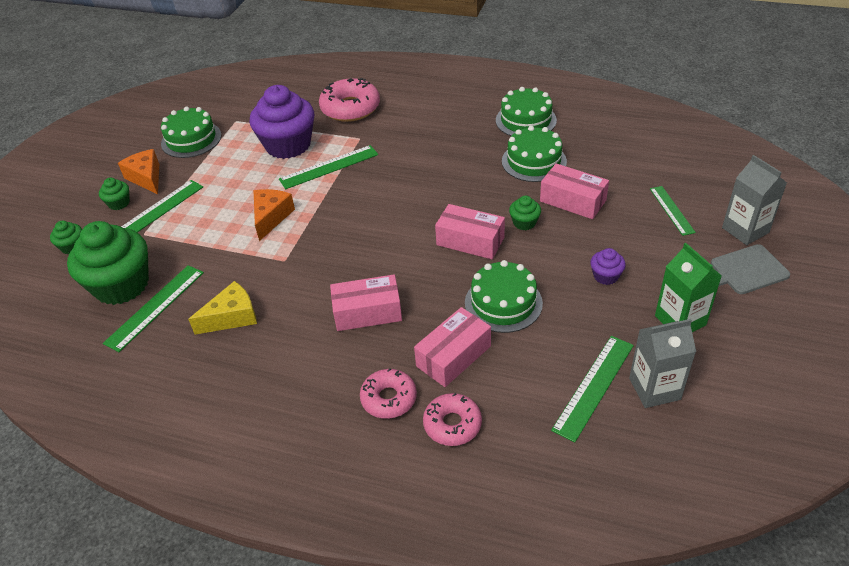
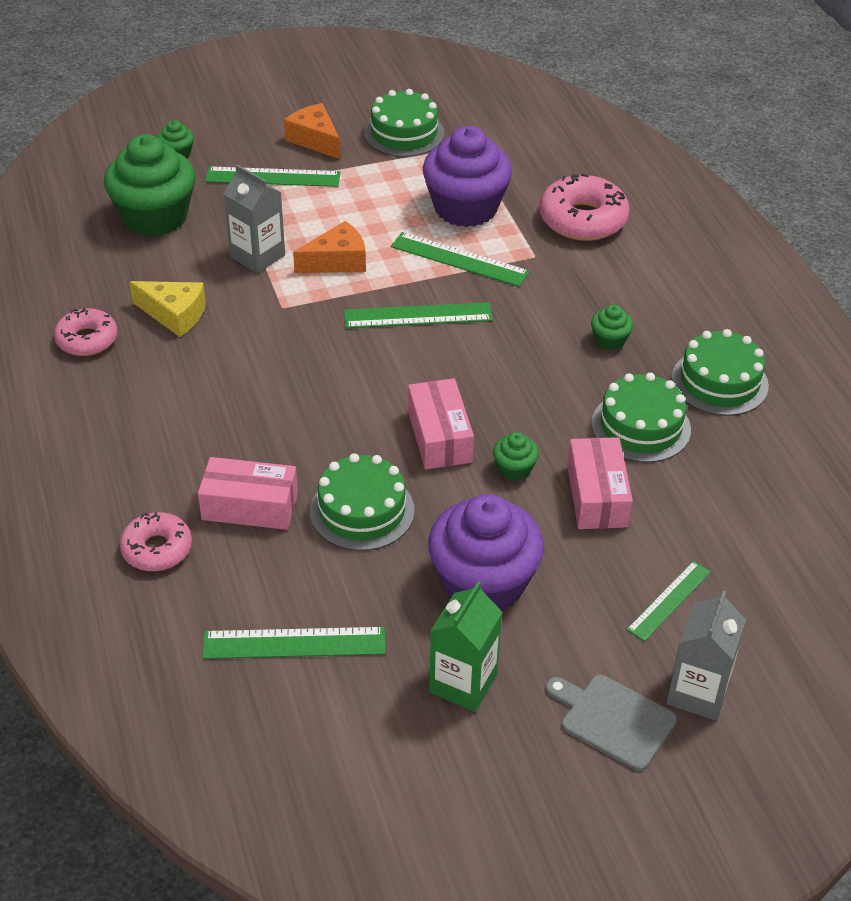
camera: 50 degrees right, 0 degrees up
green cupcake [99,178,130,210] -> green cupcake moved to [591,304,633,350]
green ruler [103,265,204,352] -> green ruler moved to [344,302,493,328]
orange cheese [118,149,159,195] -> orange cheese turned 60 degrees counterclockwise [284,103,340,159]
pink box [330,275,402,331] -> none
pink donut [360,368,417,419] -> pink donut moved to [54,307,118,356]
purple cupcake [590,248,626,285] -> purple cupcake [428,494,544,611], size x2.31
grey carton [629,319,696,408] -> grey carton moved to [224,164,285,273]

